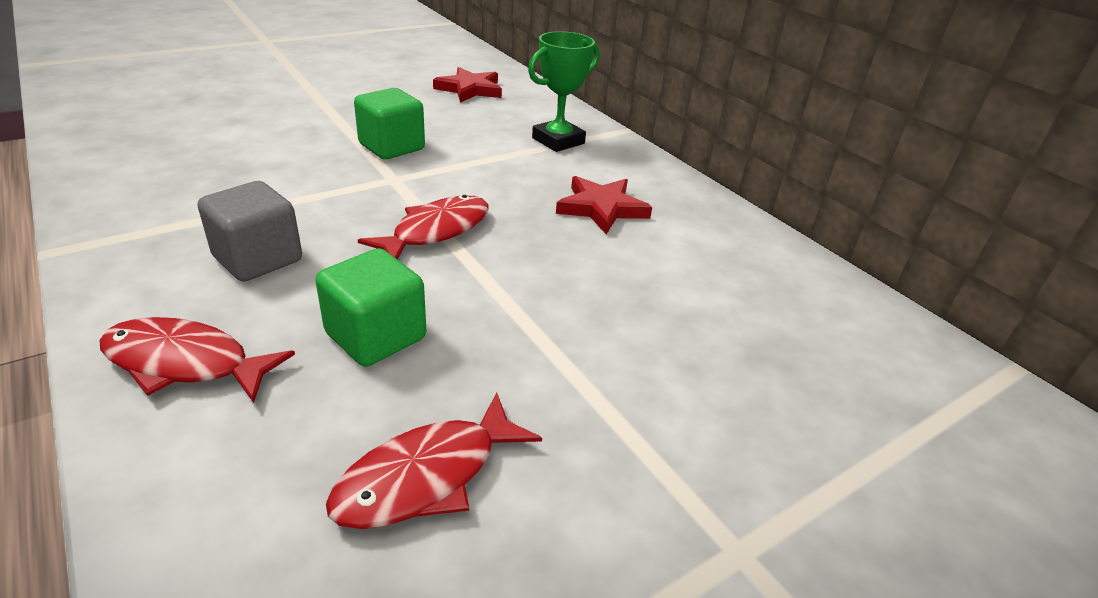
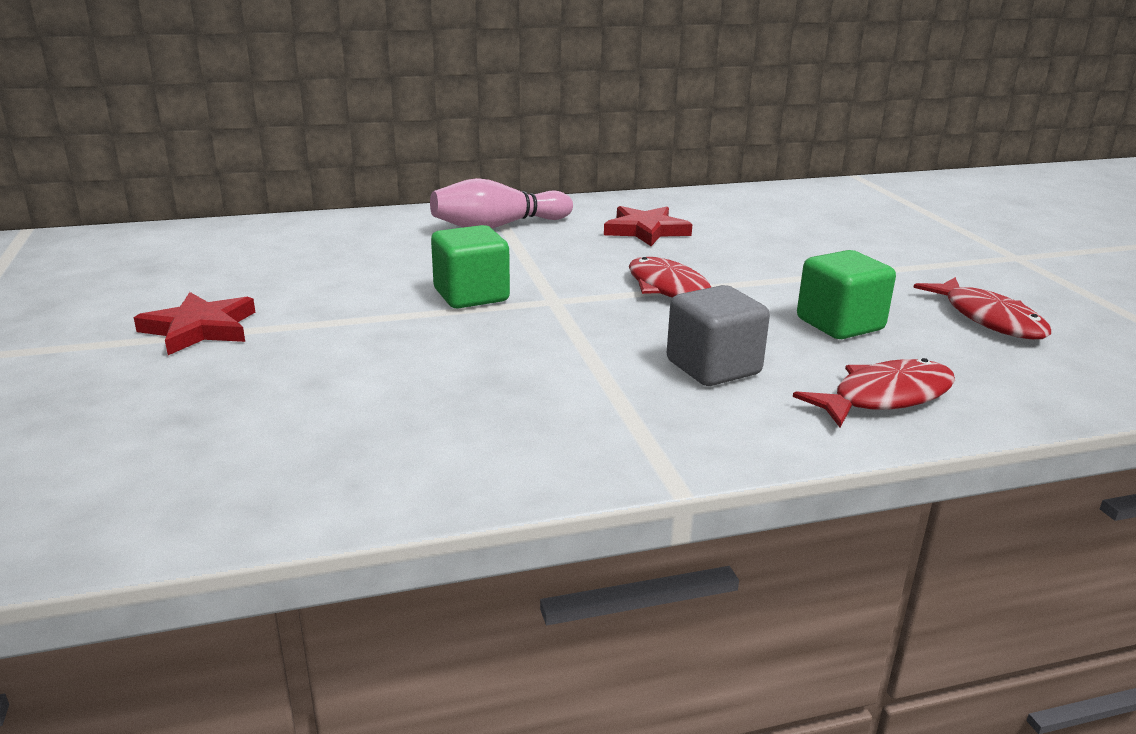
camera: 70 degrees left, 10 degrees down
red fish [99,317,295,403] -> red fish turned 150 degrees counterclockwise [793,358,955,428]
red star [433,67,502,103] -> red star moved to [134,292,255,355]
green trophy [528,31,599,152] -> pink bowling pin [430,178,573,228]

